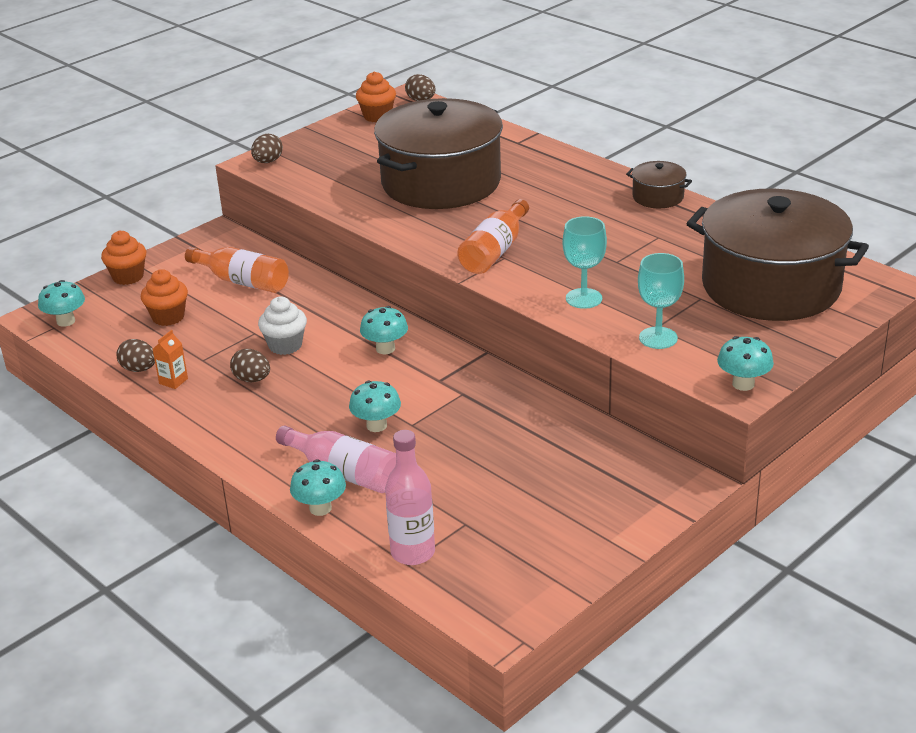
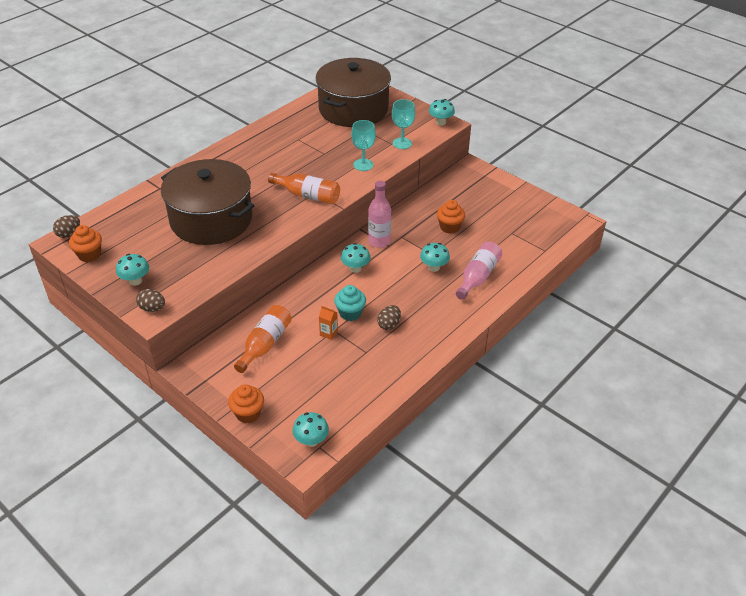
camera: 95 degrees left, 10 degrees up
brown egg [116,339,155,372] -> none
orange cupcake [141,269,188,326] -> orange cupcake moved to [437,200,465,234]
orange carton [153,330,188,389] -> orange carton moved to [319,306,338,340]
white cupcake [258,297,307,355] -> turquoise cupcake [334,285,366,321]
turquoise mushroom [290,459,346,516] -> turquoise mushroom moved to [116,254,149,286]
pink bottle [385,430,435,565] -> pink bottle moved to [368,181,391,248]
brown pot [626,161,692,208] -> none

